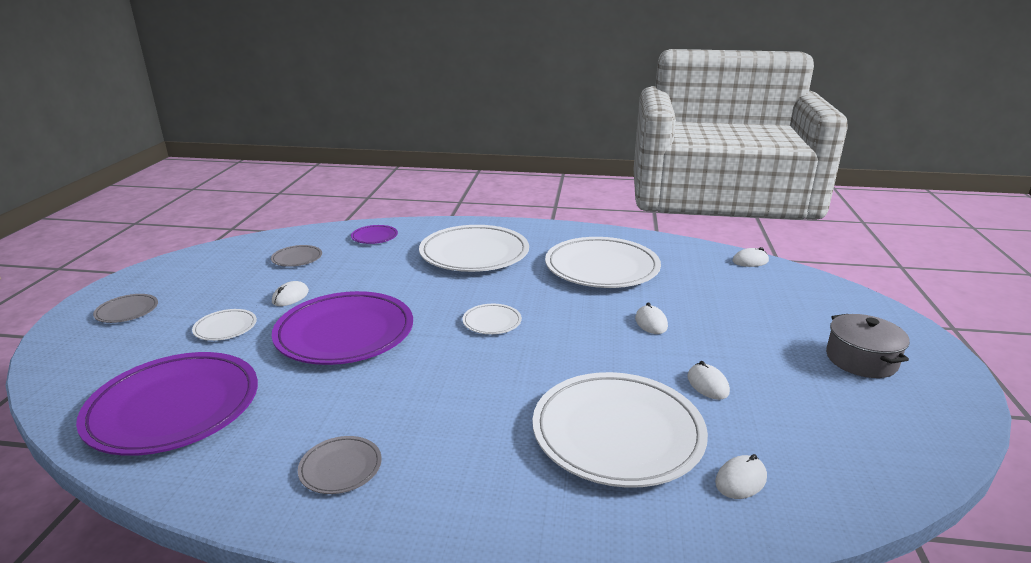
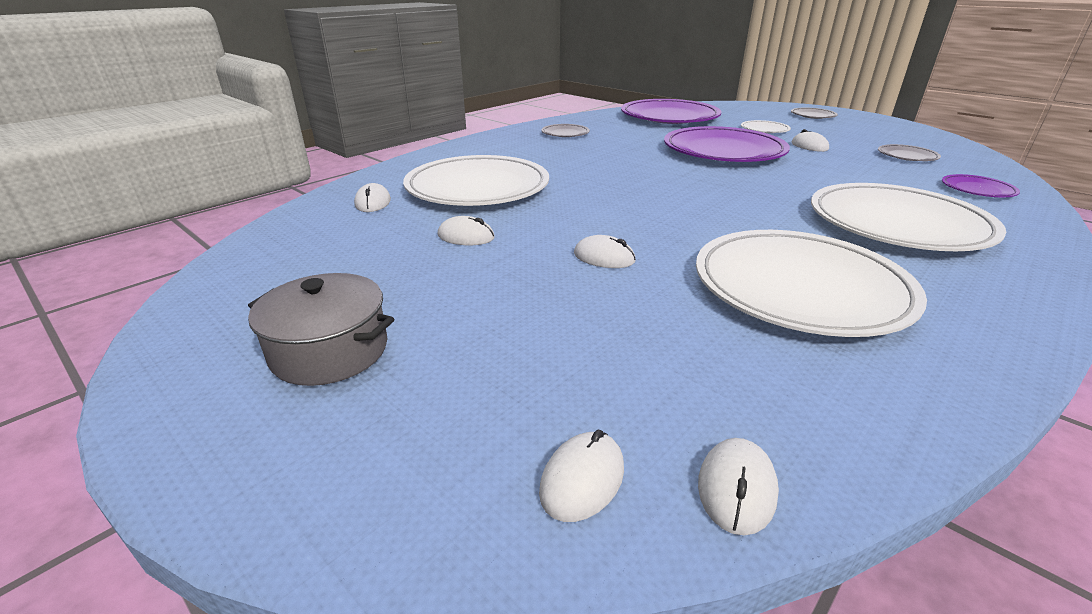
camera: 125 degrees right, 5 degrees up
white plate [463,304,522,334] -> none
none -> white mouse [539,430,624,522]

